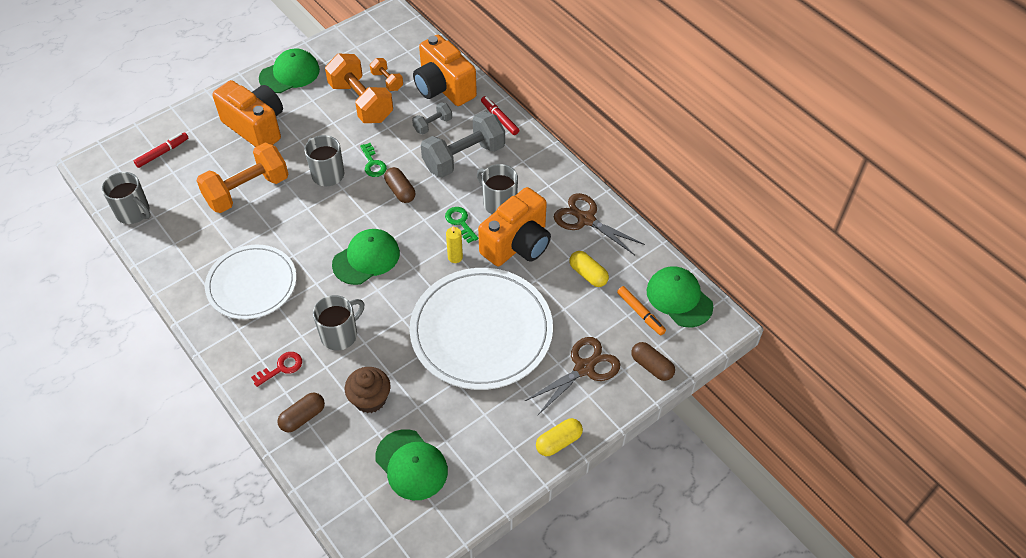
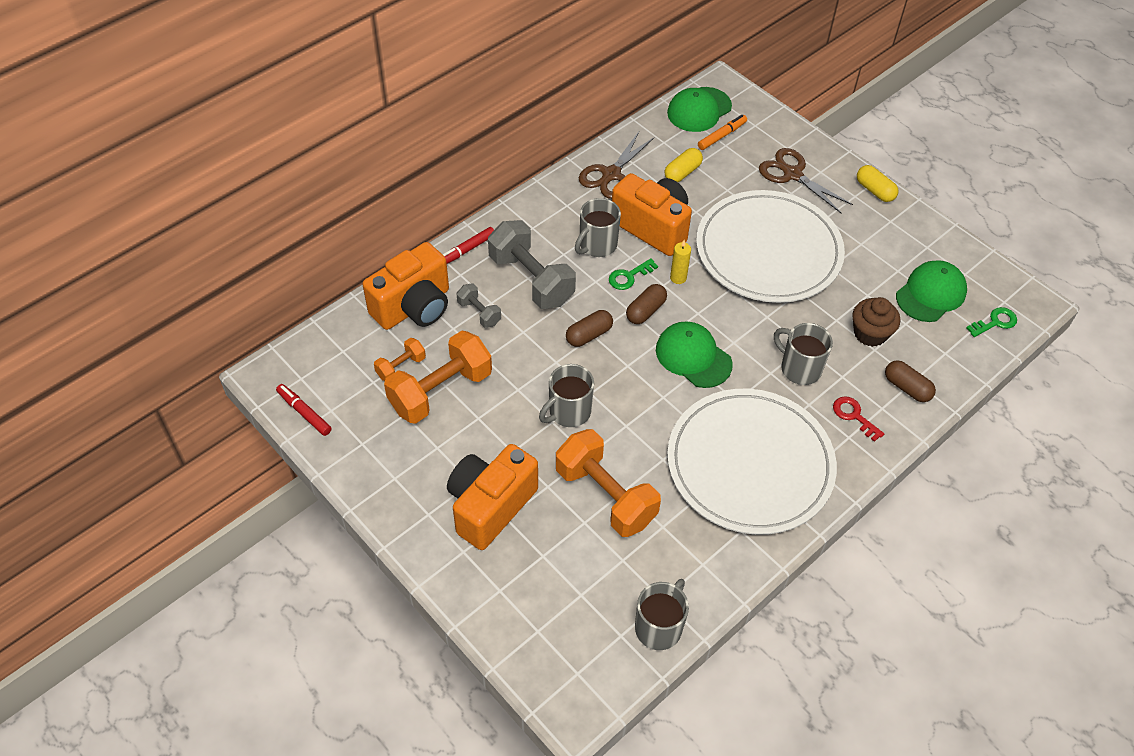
camera: 95 degrees left, 0 degrees up
red marker [134,132,188,168] -> red marker moved to [276,384,332,436]
white plate [205,245,296,319] -> white plate [667,389,837,535], size x1.53
green cap [259,48,320,93] -> none
green key [360,143,387,177] -> green key moved to [967,307,1017,337]
brown capsule [631,342,675,381] -> brown capsule moved to [626,284,667,324]

